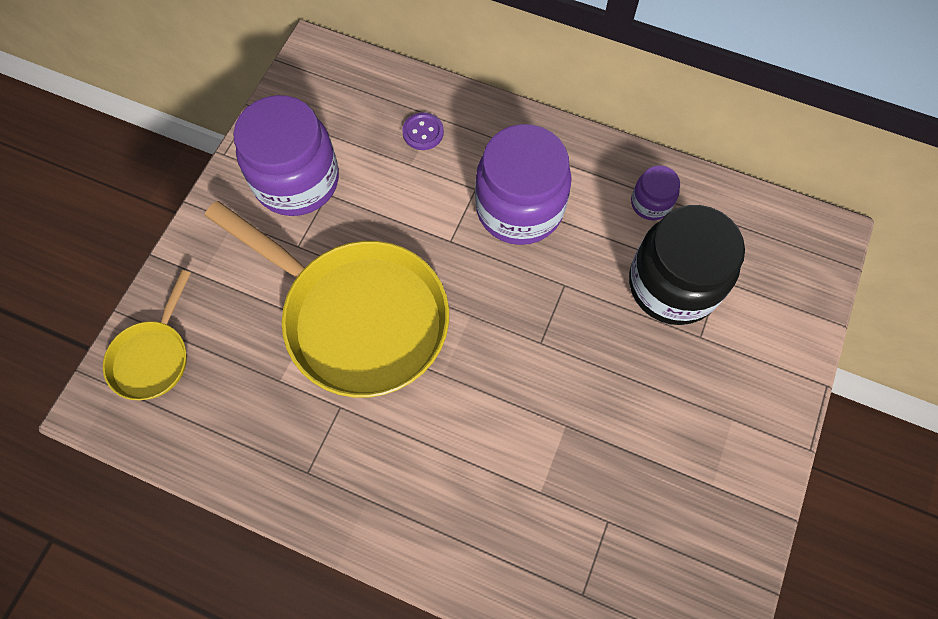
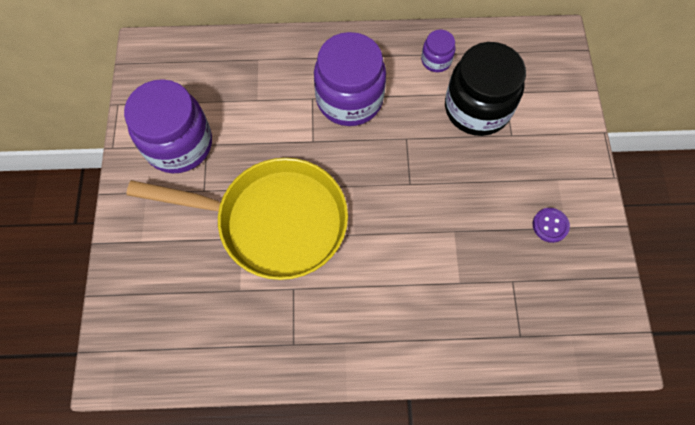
camera: 25 degrees left, 0 degrees up
yellow pan [103,270,191,400] -> none
purple button [402,112,444,150] -> purple button moved to [533,208,570,243]

